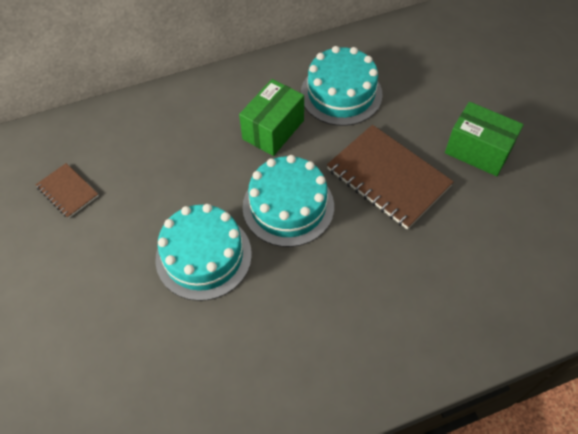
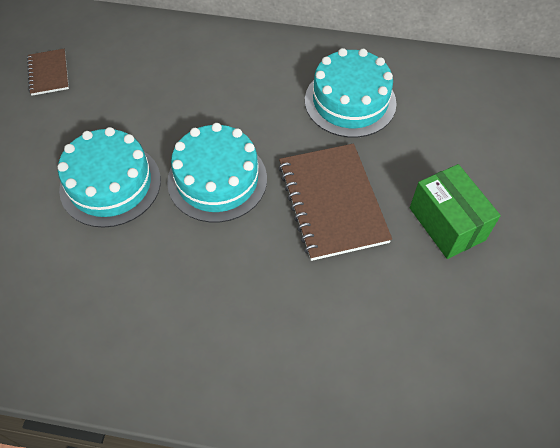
camera: 30 degrees right, 0 degrees up
green box [239,79,304,156] -> none

